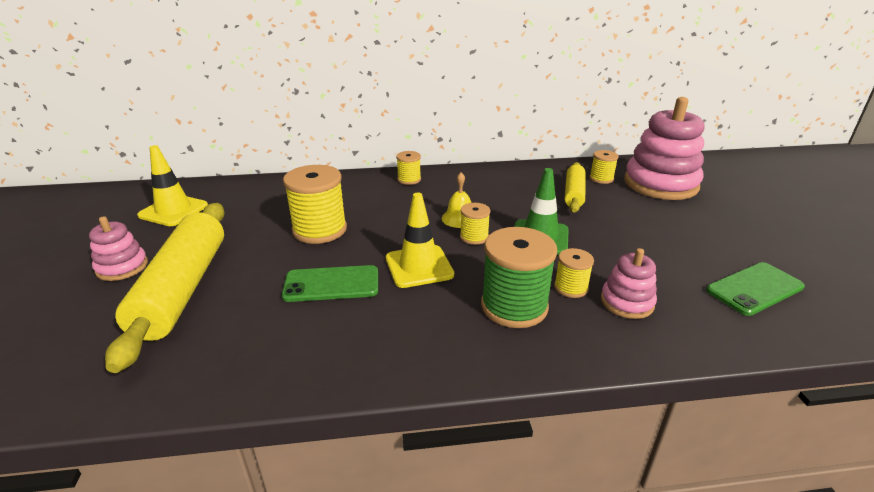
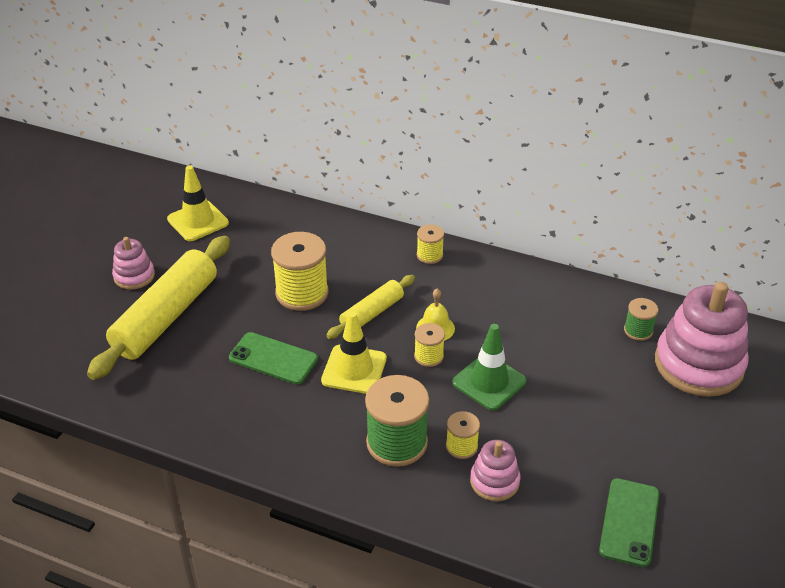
camera: 30 degrees right, 10 degrees up
yellow rolling pin [565,162,586,213] -> yellow rolling pin moved to [326,275,415,339]
yellow spool [590,150,619,184] -> green spool [624,298,658,341]
green phone [706,262,805,316] -> green phone turned 75 degrees counterclockwise [599,478,660,567]

